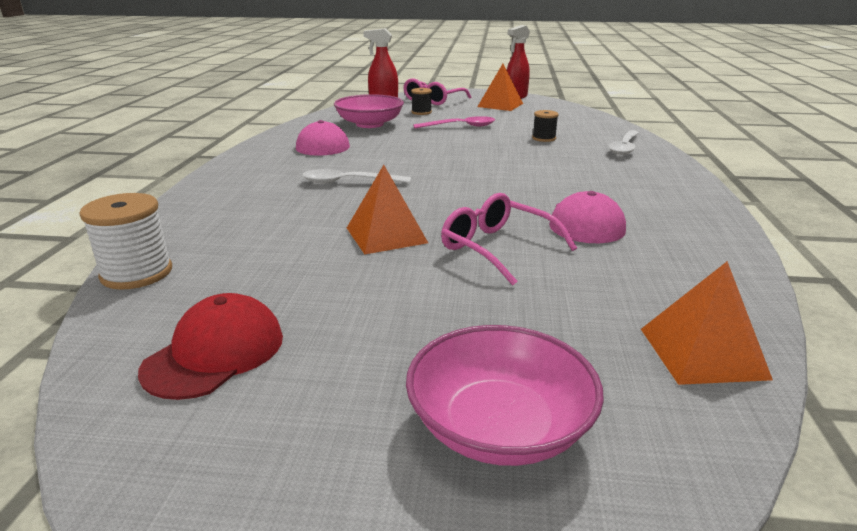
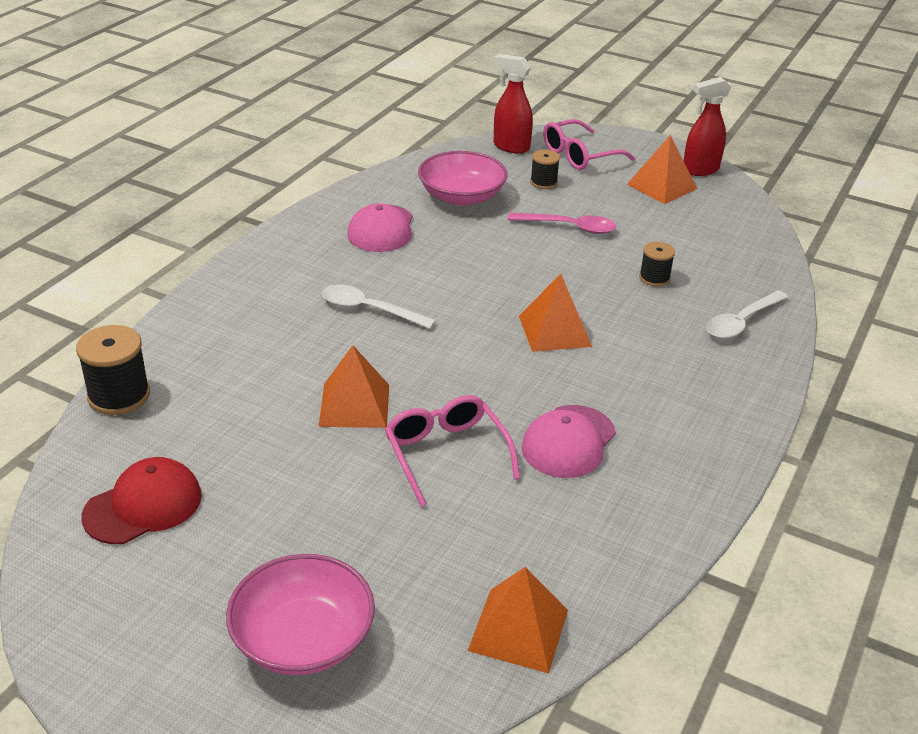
camera: 20 degrees right, 10 degrees up
white spool [79,193,172,290] -> black spool [76,325,150,415]
none -> orange pyramid [519,274,592,352]

